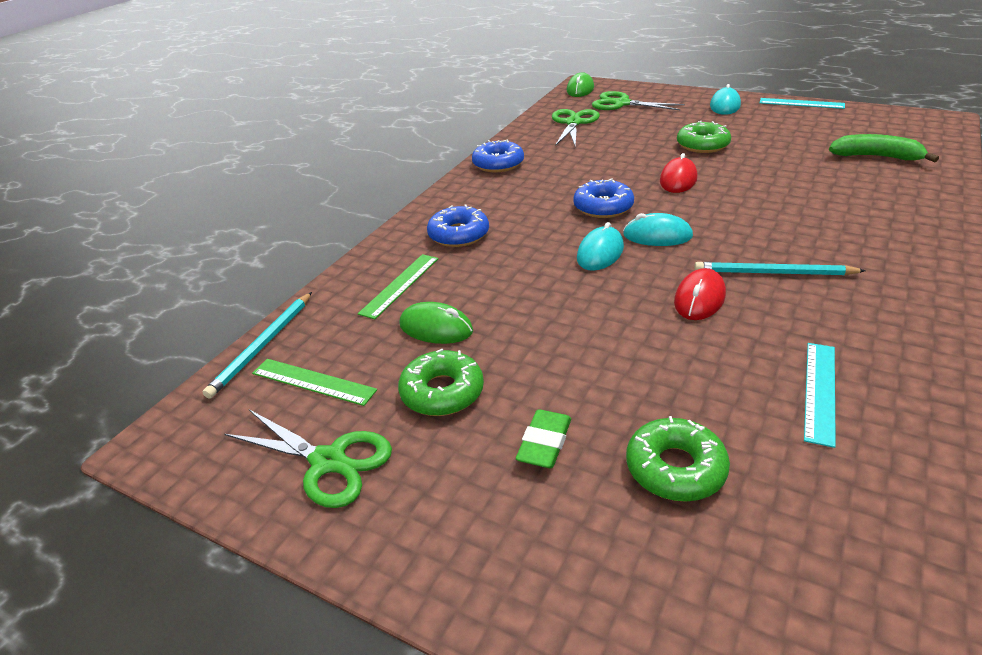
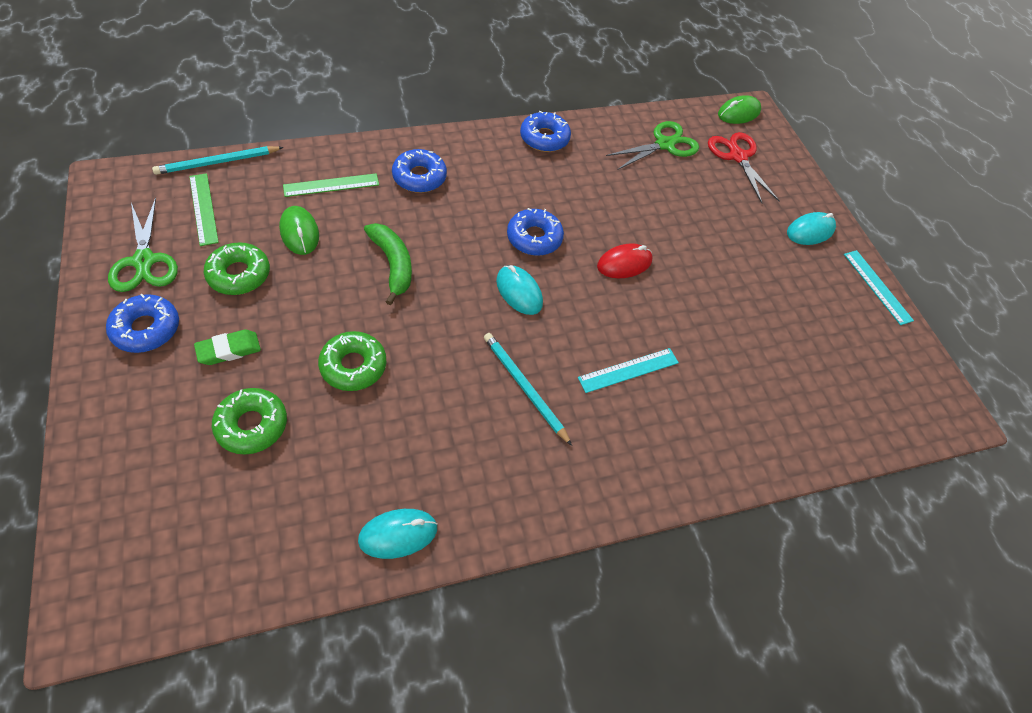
camera: 35 degrees right, 20 degrees up
turquoise mouse [577,222,624,271] -> turquoise mouse moved to [358,509,438,559]
green scissors [592,91,685,110] -> red scissors [708,132,780,203]
red mouse [674,268,726,320] -> none
green donut [677,121,731,153] -> green donut moved to [318,331,386,391]
turquoise ruler [804,343,836,448] -> turquoise ruler moved to [578,348,679,393]
green banana [829,134,939,162] -> green banana moved to [364,223,412,305]
none -> blue donut [106,294,179,353]

